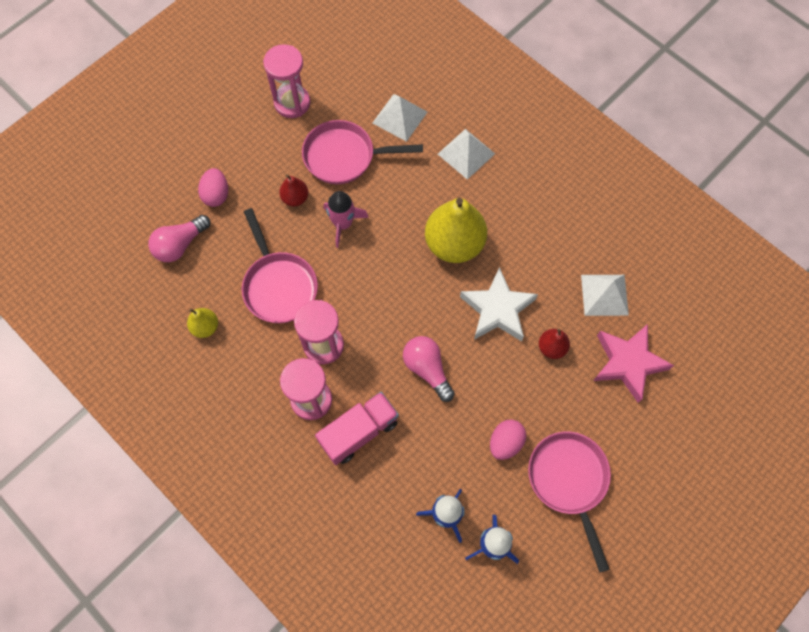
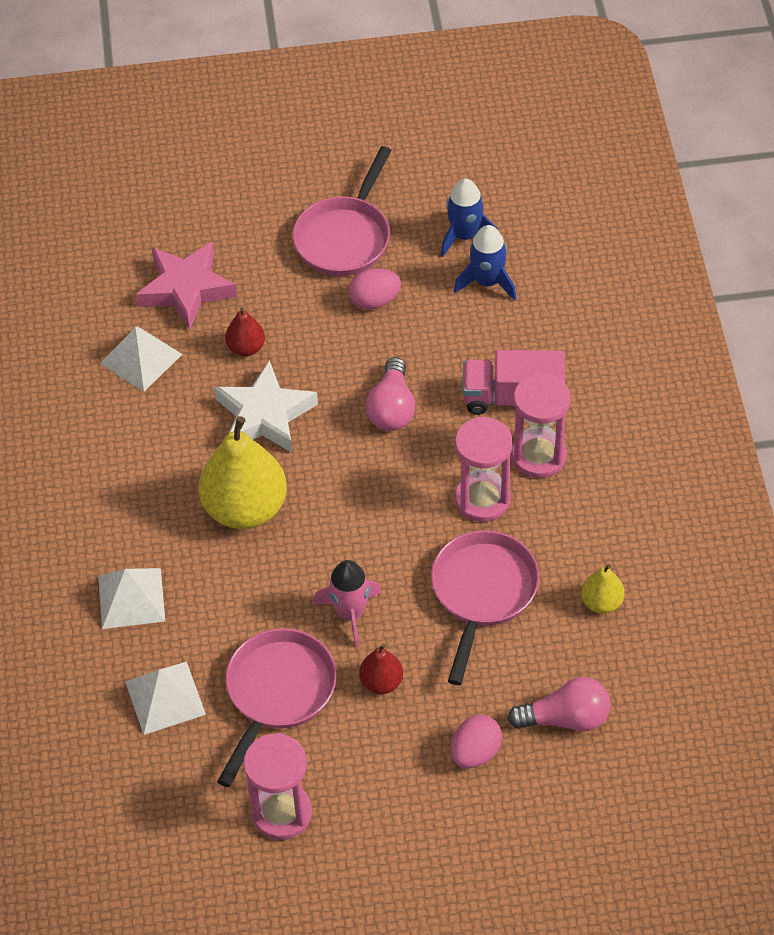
camera: 140 degrees left, 15 degrees down
pink pan [302,120,423,184] -> pink pan turned 105 degrees counterclockwise [217,628,337,787]

